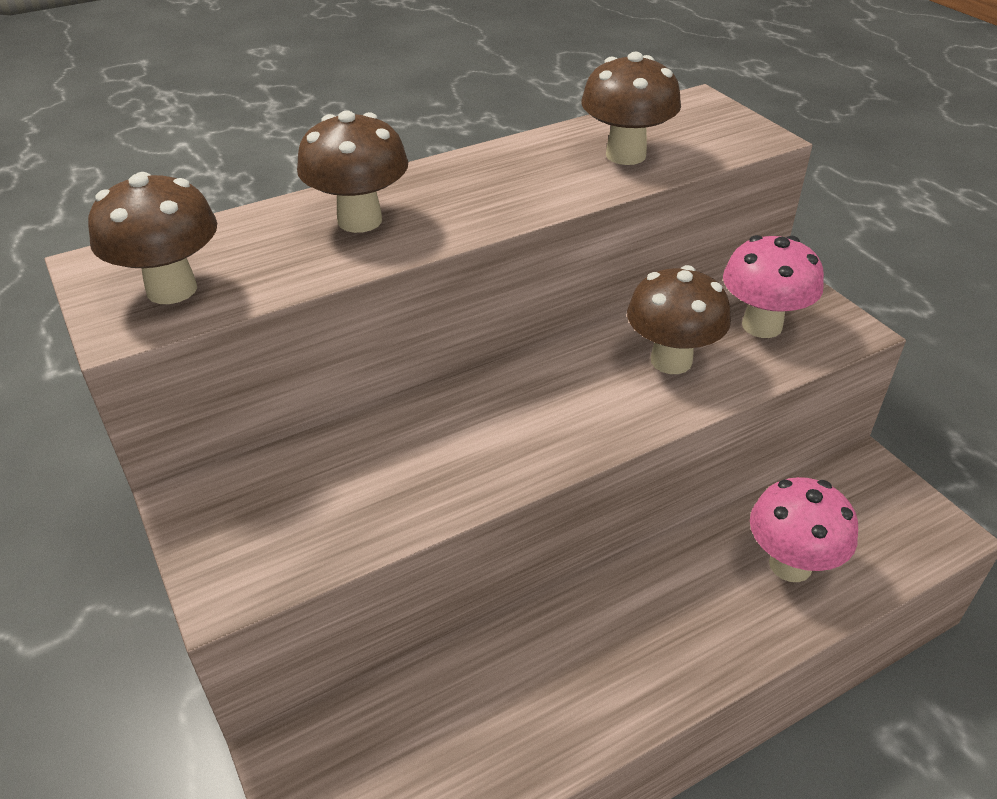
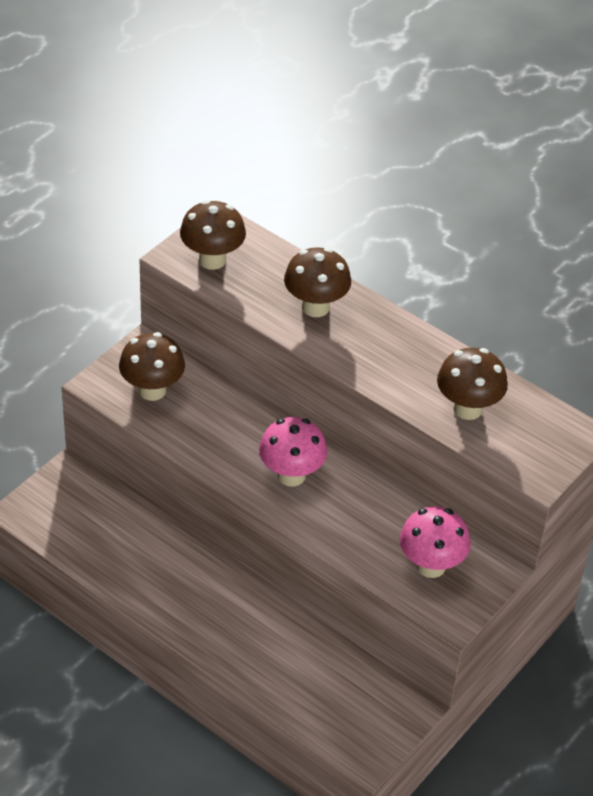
camera: 65 degrees right, 5 degrees up
brown mushroom [627,265,731,374] -> brown mushroom moved to [119,332,185,401]
pink mushroom [750,477,858,582] -> pink mushroom moved to [259,417,327,487]

